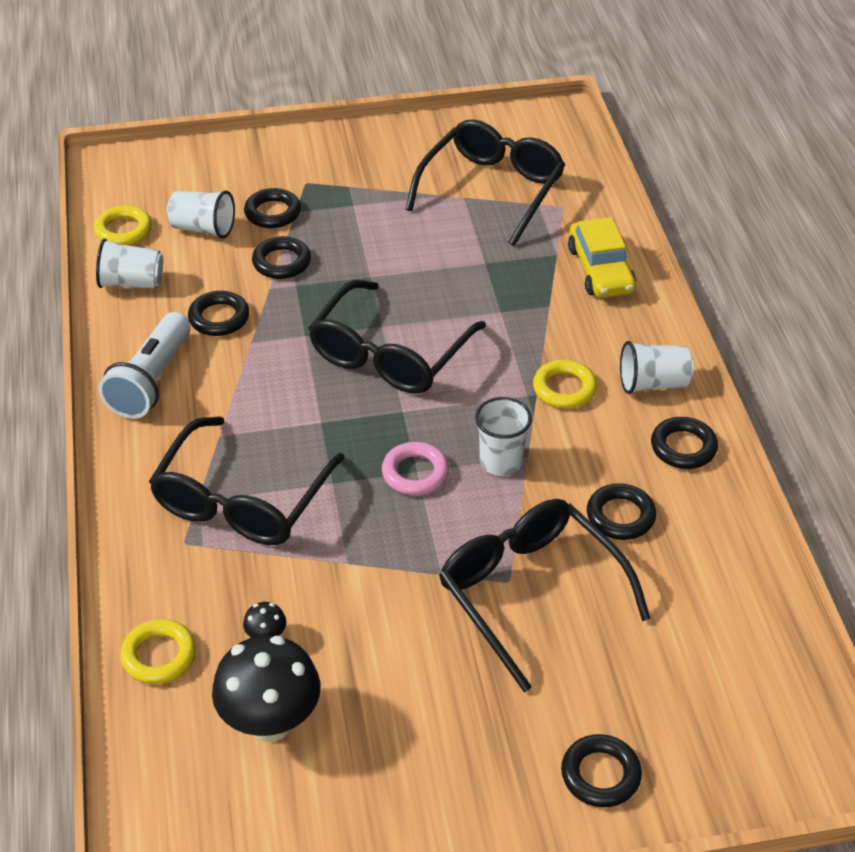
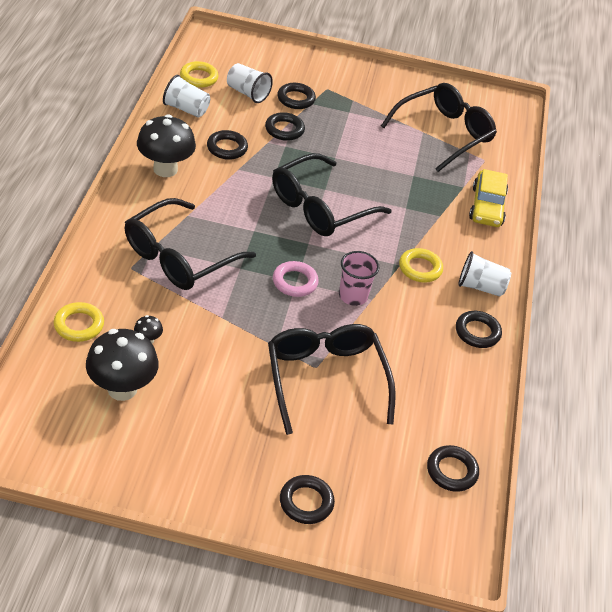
camera: 15 degrees right, 0 degrees up
white flashlight [99,312,191,419] -> black mushroom [137,114,196,177]
white cup [475,397,532,476] -> pink cup [339,251,379,306]
black ring [587,483,656,540] -> black ring moved to [427,445,479,492]

